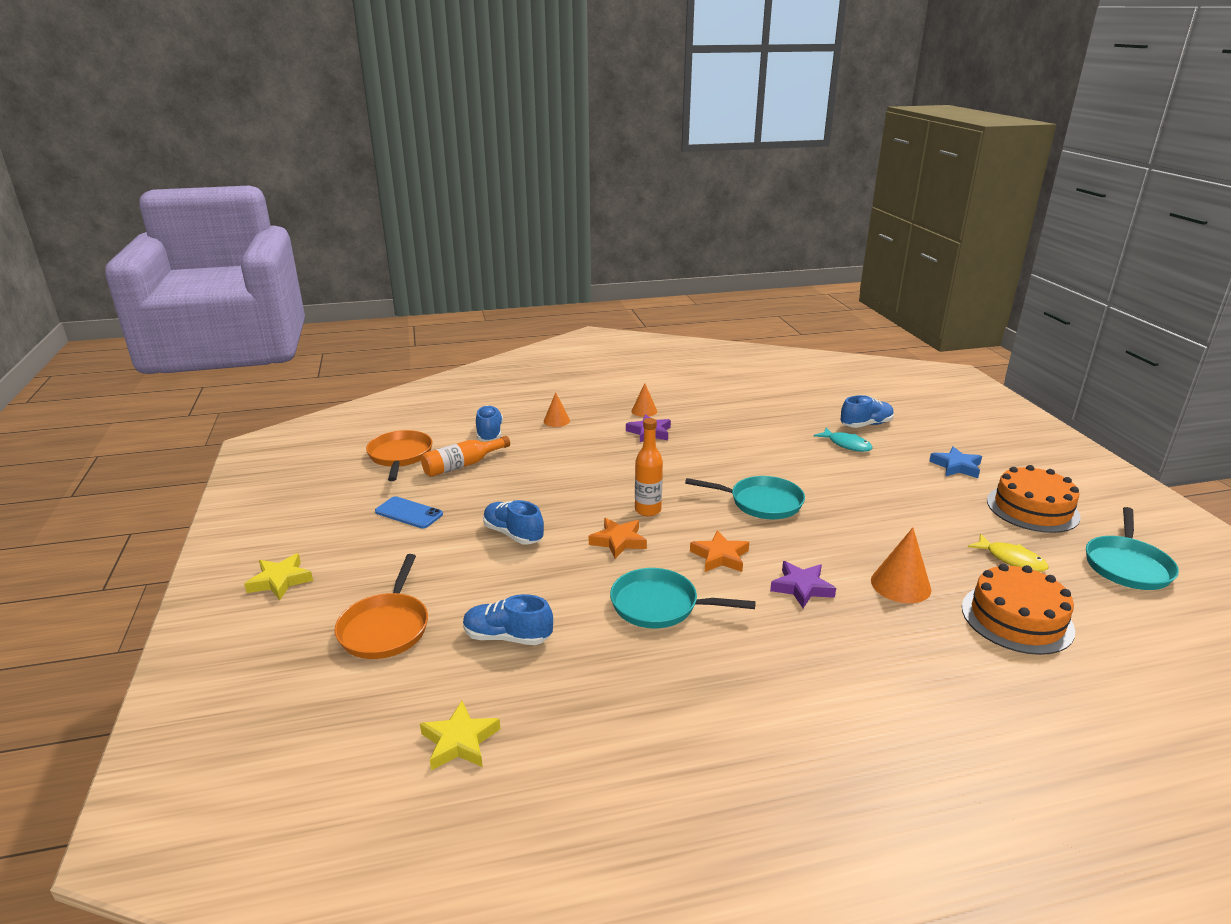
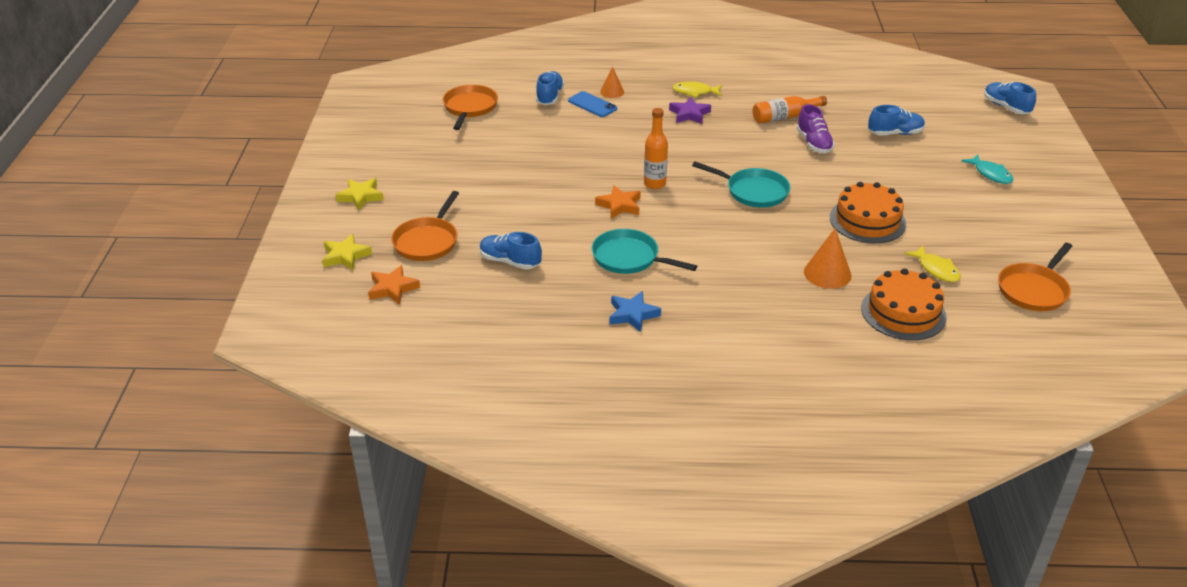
camera: 15 degrees right, 10 degrees up
blue phone [375,496,443,529] -> blue phone moved to [568,91,617,117]
yellow star [420,701,500,771] -> yellow star moved to [322,234,372,270]
orange bottle [421,436,510,477] -> orange bottle moved to [753,96,827,124]
blue shoe [483,500,544,545] -> blue shoe moved to [984,82,1036,114]
orange cone [632,384,657,417] -> yellow fish [672,81,722,98]
orange star [690,530,749,572] -> orange star moved to [368,265,420,305]
purple star [770,561,836,608] -> none
turquoise fish [814,427,873,452] -> turquoise fish moved to [961,154,1013,184]
blue star [929,446,982,478] -> blue star moved to [609,291,661,333]
orange cake [987,465,1081,533] -> orange cake moved to [830,182,906,243]
turquoise pan [1086,507,1179,590] -> orange pan [998,243,1073,311]
none -> purple shoe [797,104,835,153]

